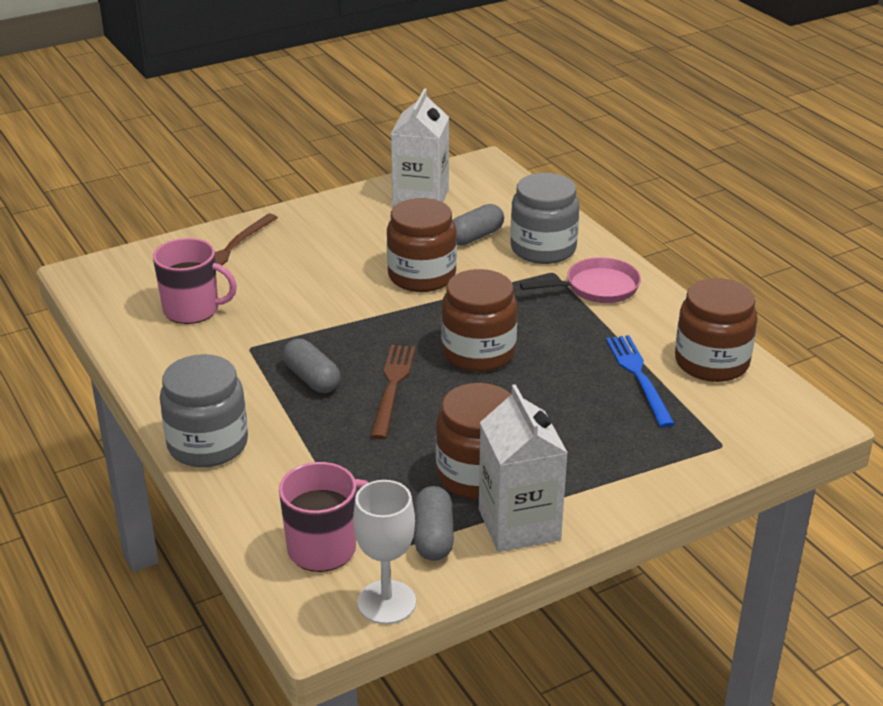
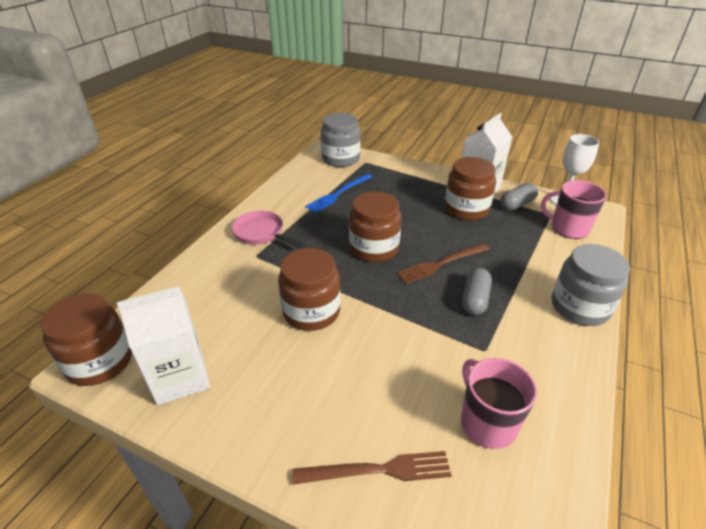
camera: 125 degrees left, 5 degrees up
grey capsule [453,204,504,245] -> none
grey jar [510,173,580,264] -> grey jar moved to [321,113,361,167]
brown jar [675,278,758,382] -> brown jar moved to [40,293,132,386]

